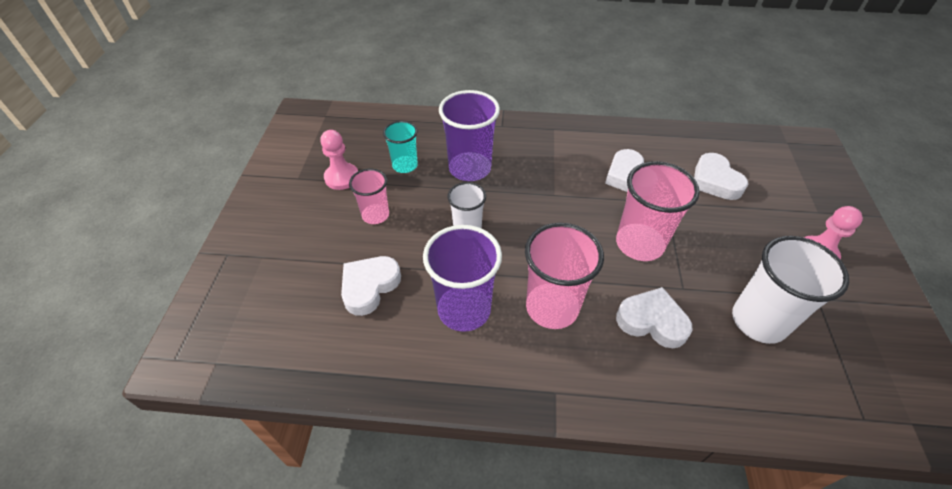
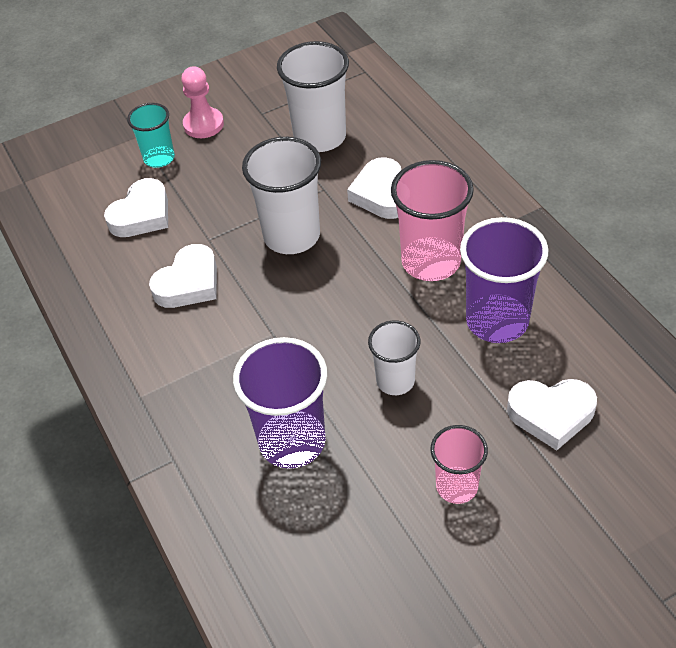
camera: 120 degrees left, 0 degrees up
pink pawn [320,130,358,190] -> none
turquoise cup [383,121,418,173] -> turquoise cup moved to [127,103,175,168]
pink cup [616,161,700,261] -> white cup [242,137,321,254]

